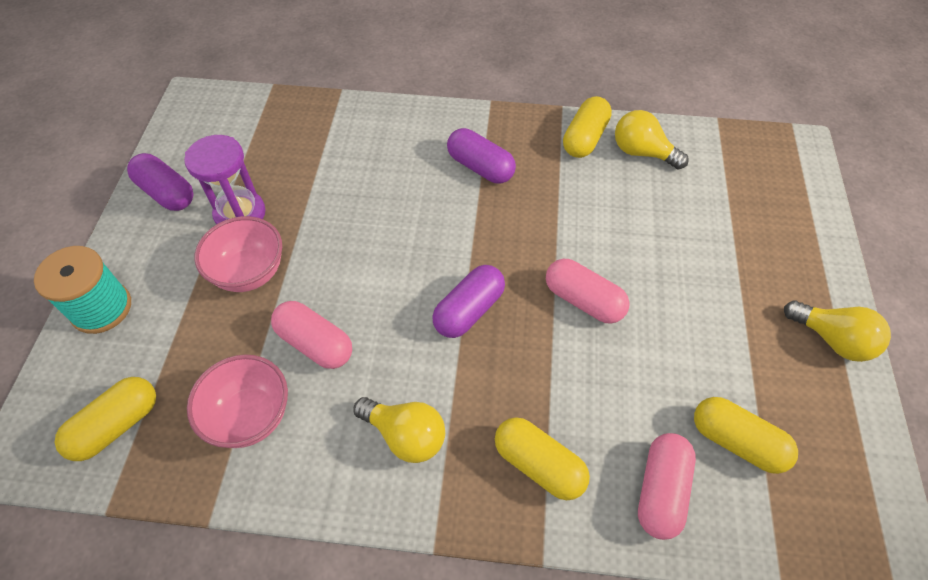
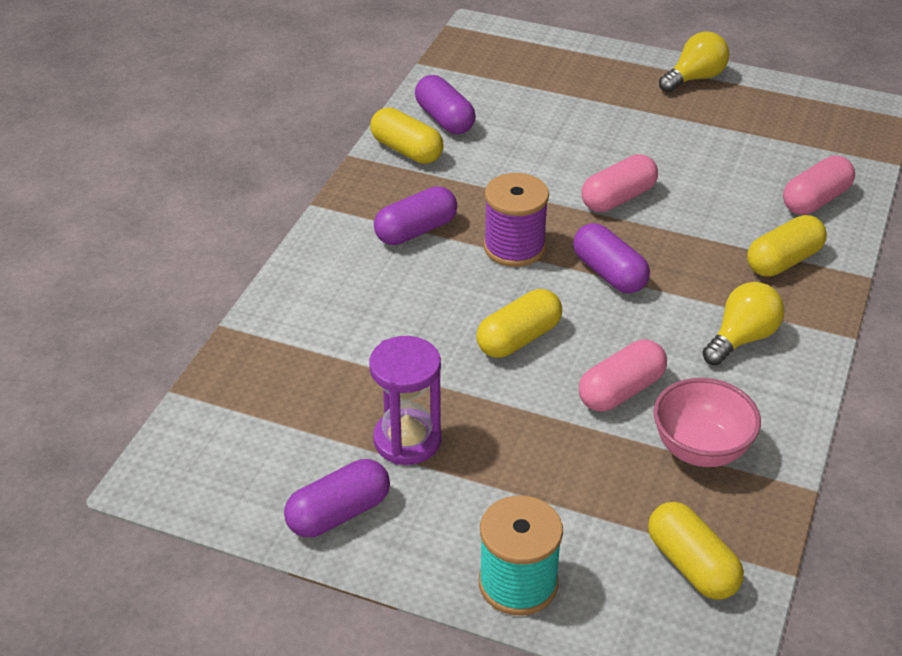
camera: 75 degrees left, 15 degrees down
pink bowl [195,216,282,292] -> none
yellow light bulb [615,110,689,170] -> purple capsule [415,75,476,134]
pink capsule [638,433,696,540] -> pink capsule turned 75 degrees counterclockwise [783,156,855,215]
yellow capsule [694,397,798,474] -> yellow capsule moved to [476,289,562,358]
none -> purple spool [484,173,549,267]

